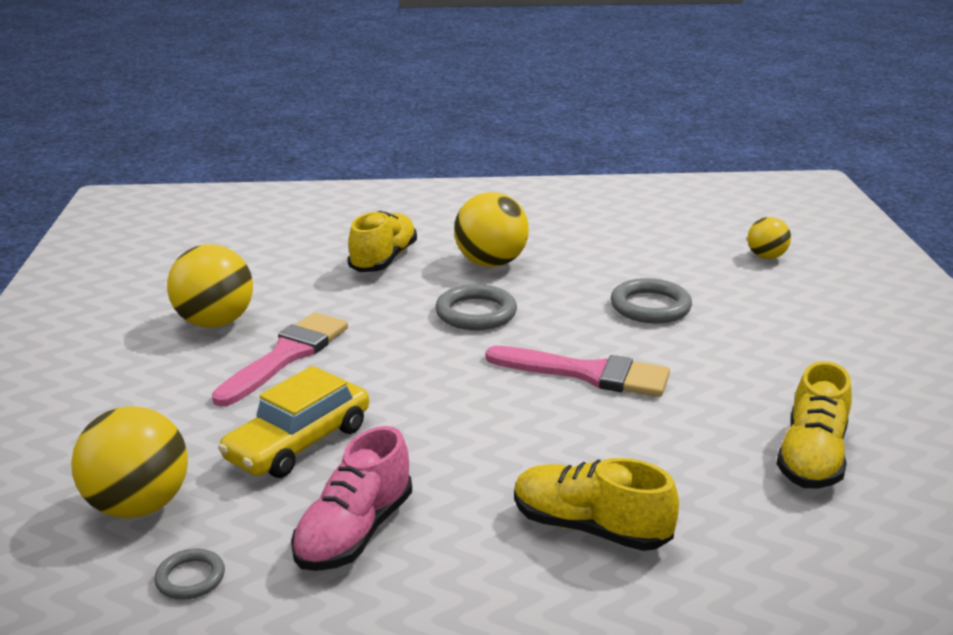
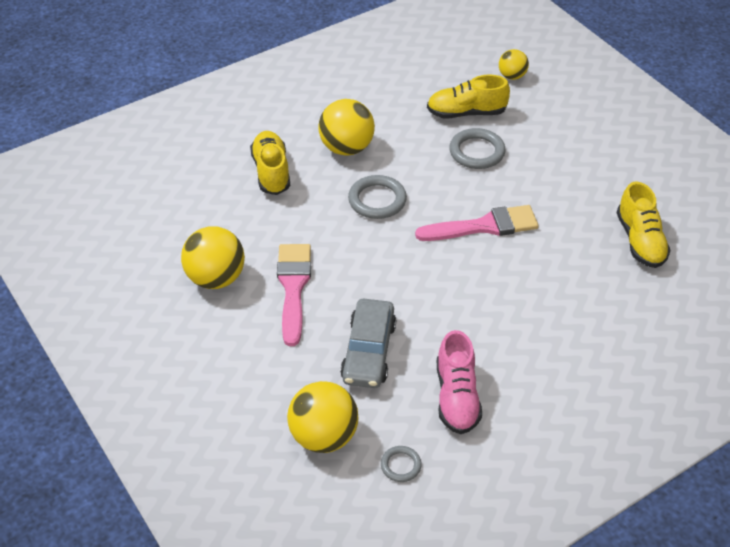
camera: 30 degrees left, 20 degrees up
yellow car [218,366,369,478] -> grey car [340,299,396,388]
yellow shoe [514,458,679,551] -> yellow shoe moved to [427,75,510,118]

